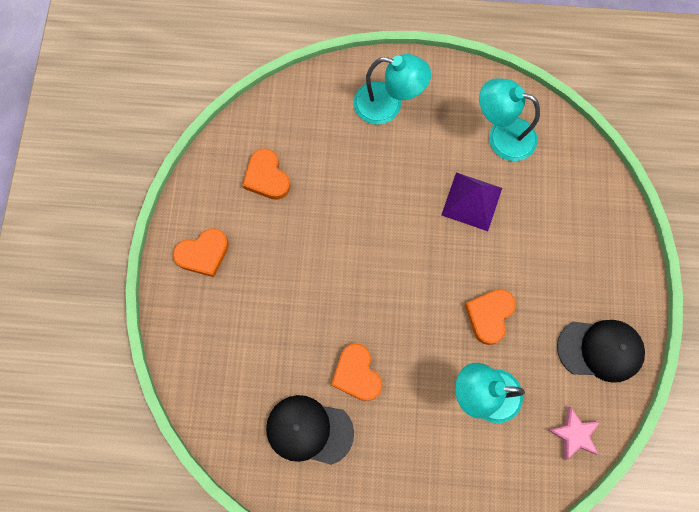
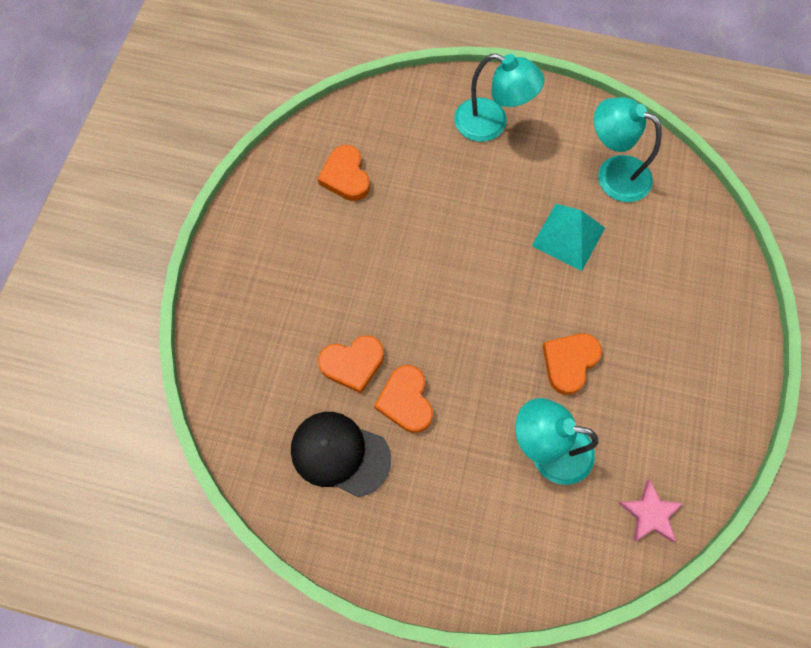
camera: 10 degrees right, 5 degrees down
orange heart [173,228,229,277] -> orange heart moved to [318,335,384,393]
purple pyramid [441,172,502,231] -> turquoise pyramid [532,204,605,271]
black cap [557,320,645,383] -> none

